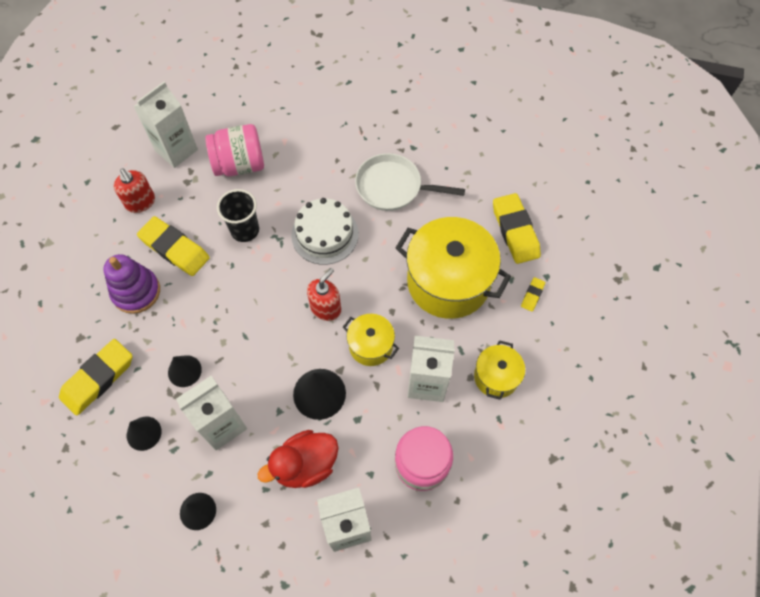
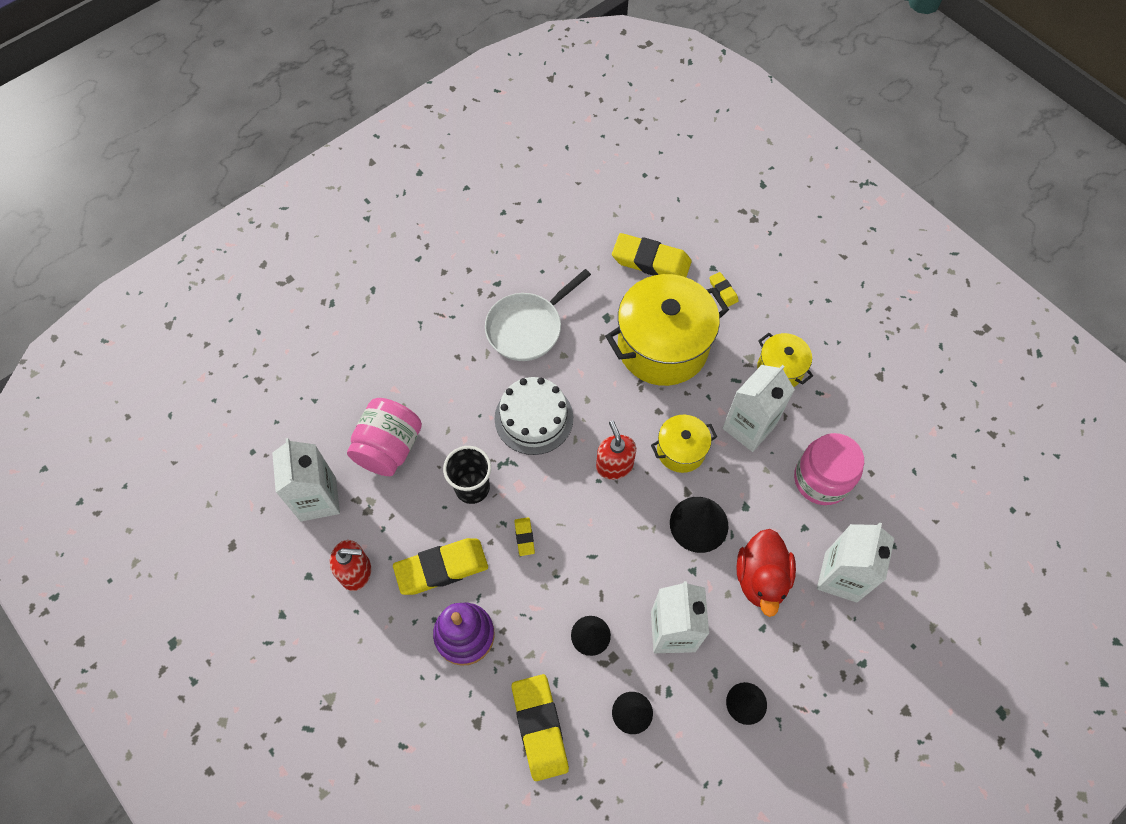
camera: 55 degrees left, 0 degrees up
none -> yellow eraser [514,517,535,556]

